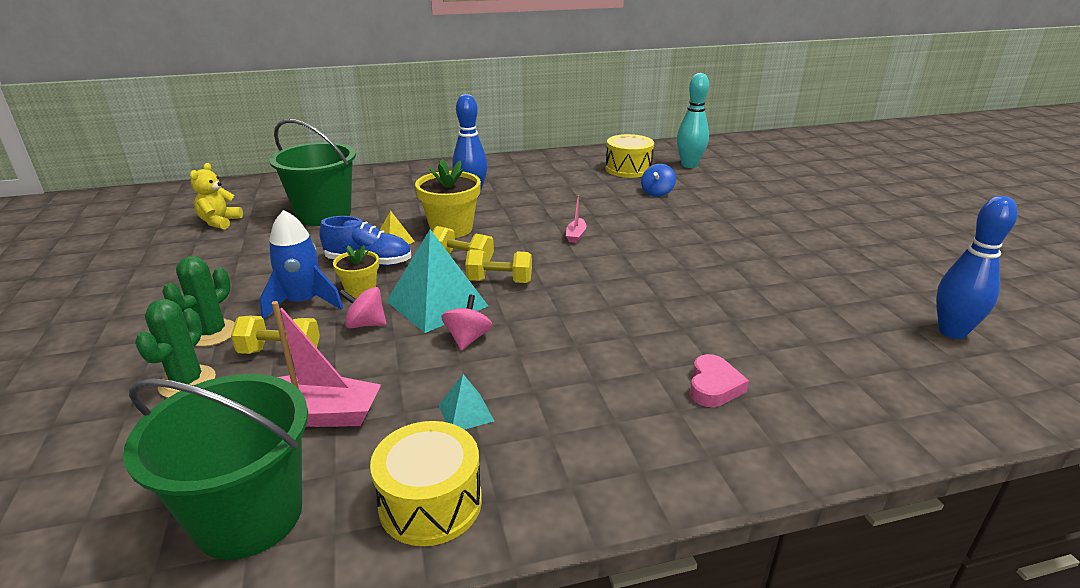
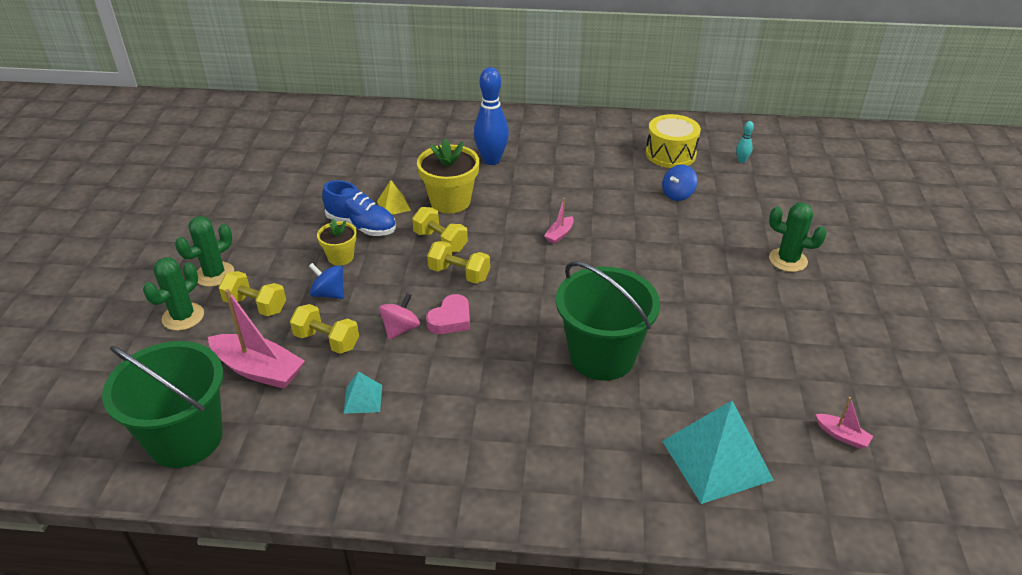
camera: 20 degrees right, 10 degrees up
yellow teddy bear [190,163,243,230] -> none
blue rocket [260,210,343,319] -> none
green bucket [269,119,356,226] -> green bucket moved to [556,262,660,381]
pink spinning top [339,287,386,328] -> blue spinning top [309,263,344,299]
yellow drum [370,421,482,546] -> none
turquoise pyramid [387,229,488,333] -> turquoise pyramid moved to [662,401,774,504]
turquoise bowling pin [677,73,709,168] -> turquoise bowling pin [736,121,754,163], size x0.45
pink heart [690,354,749,407] -> pink heart moved to [426,294,470,334]
blue bowling pin [936,196,1018,339] -> pink boat [815,397,873,449]
none -> yellow dumbbell [290,304,359,354]
none -> green cactus [769,203,827,272]

